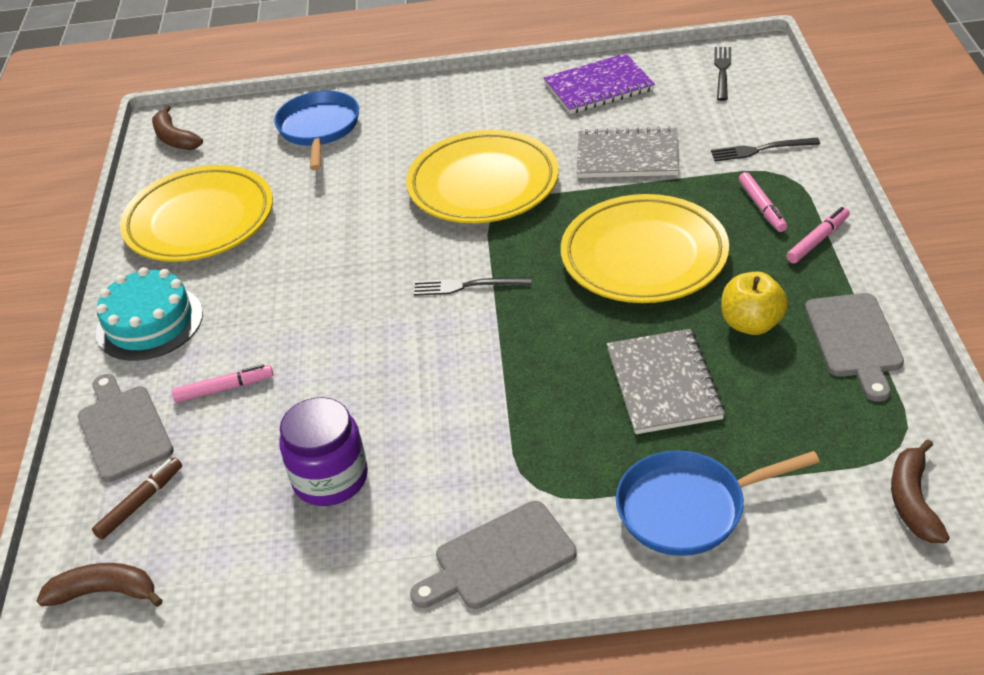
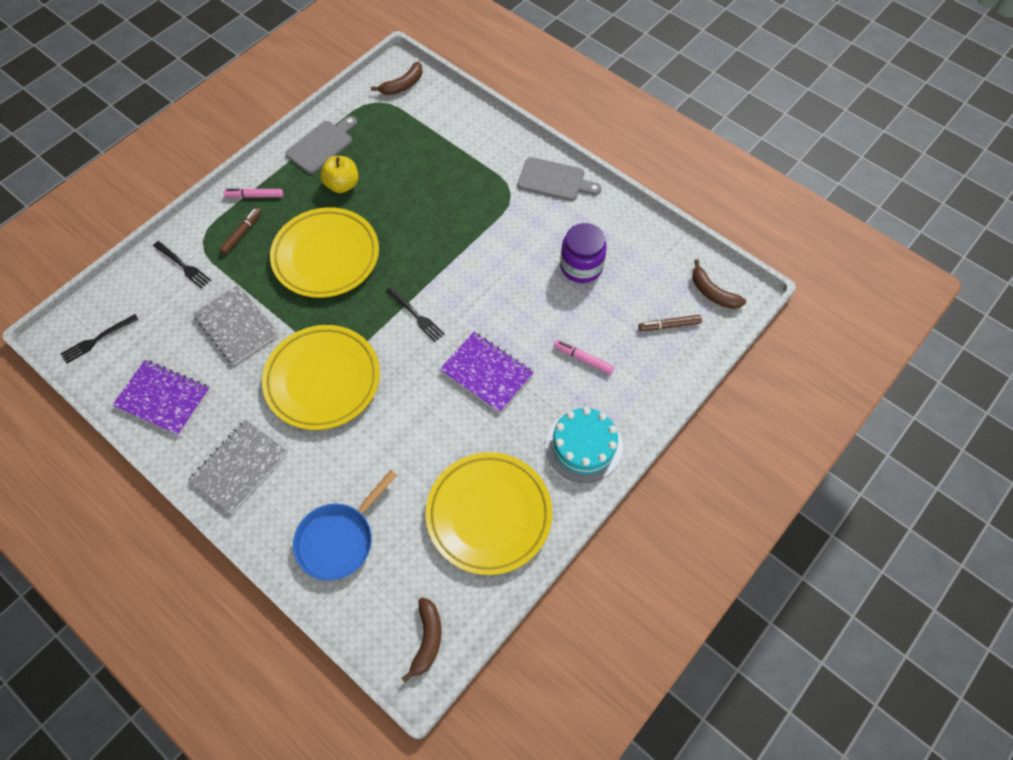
camera: 140 degrees left, 20 degrees up
grey cutting board [78,374,174,482] -> none
grey notebook [607,329,725,434] -> grey notebook moved to [188,420,288,514]
blue pan [616,451,820,556] -> none
pink marker [739,172,787,232] -> brown marker [219,208,262,255]
none -> purple notebook [440,332,534,413]

